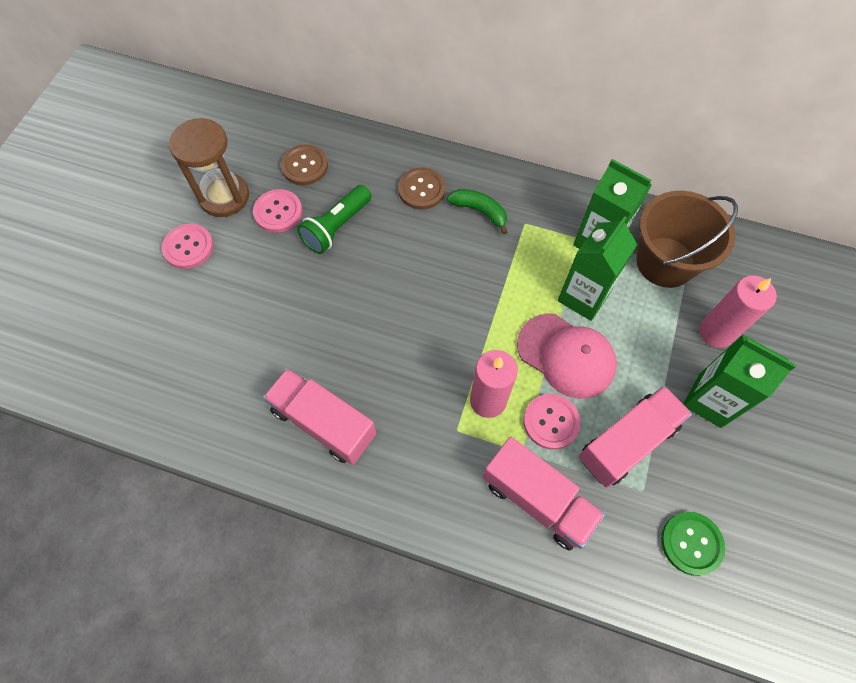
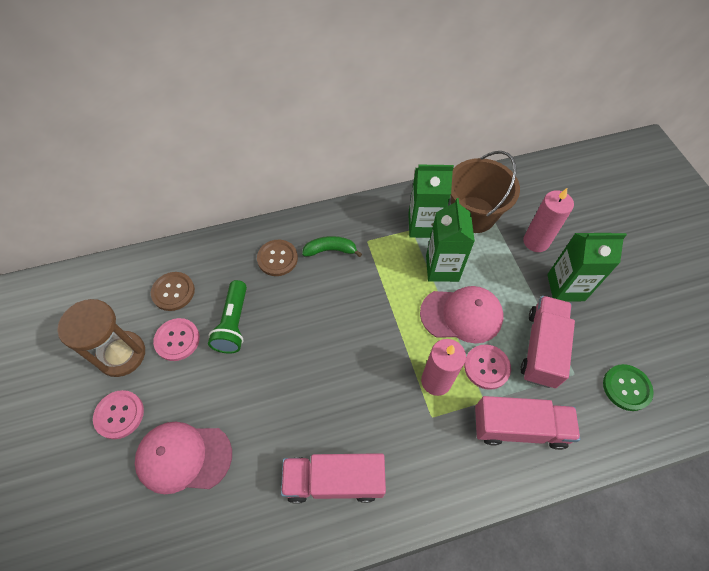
camera: 35 degrees left, 5 degrees down
none -> pink cap [135,422,232,494]

